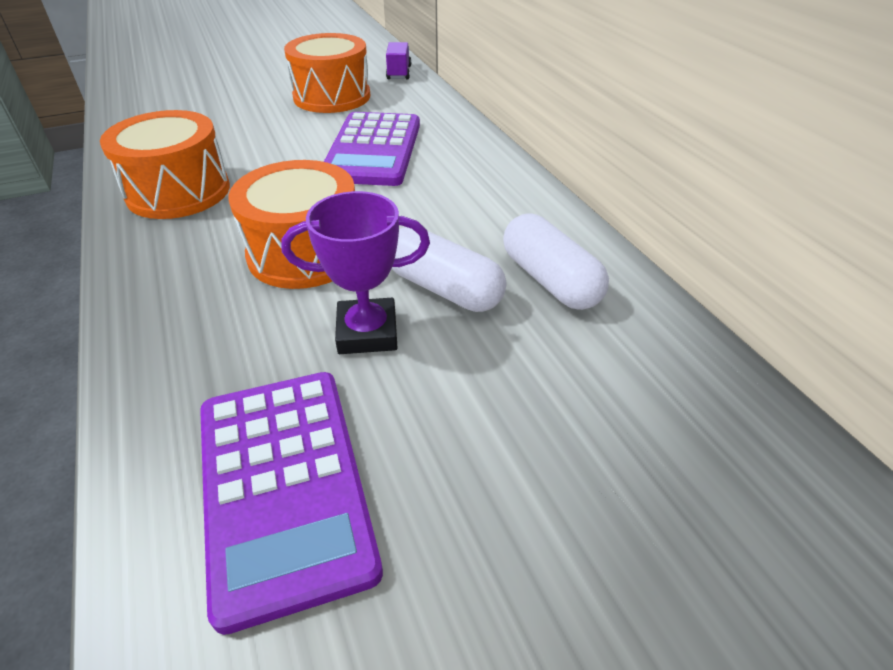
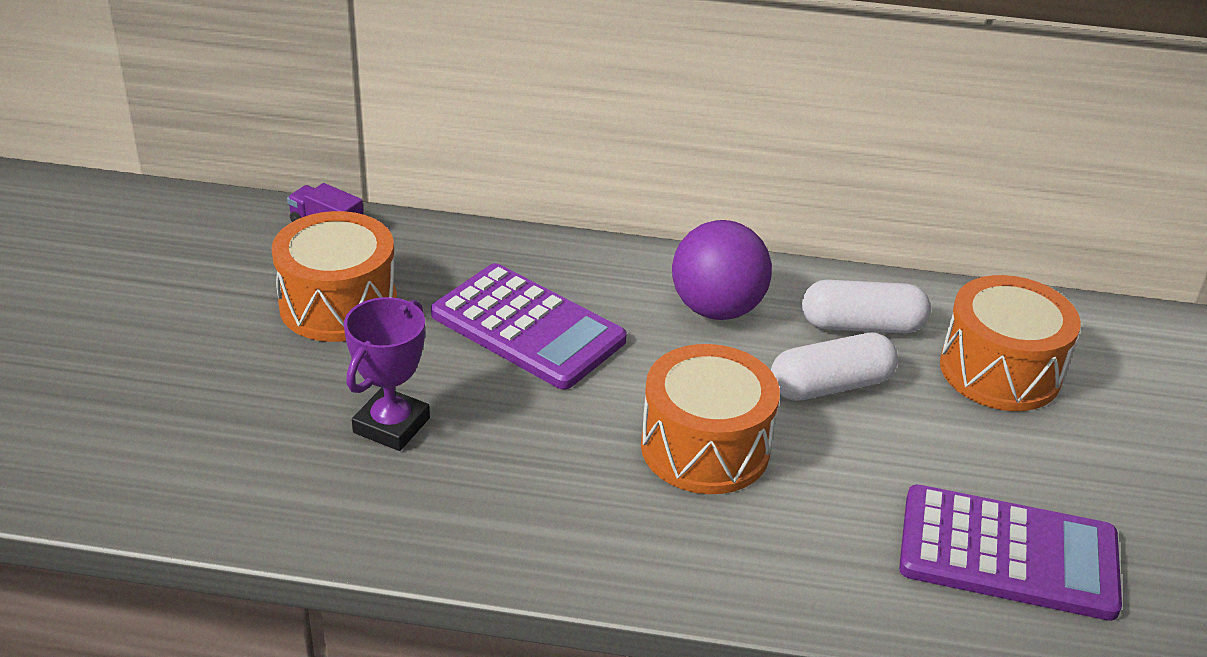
camera: 60 degrees left, 5 degrees down
orange drum [100,110,230,219] -> orange drum moved to [940,275,1081,411]
purple trophy [281,191,430,354] -> purple trophy moved to [344,297,430,451]
none -> purple ball [672,220,772,320]

